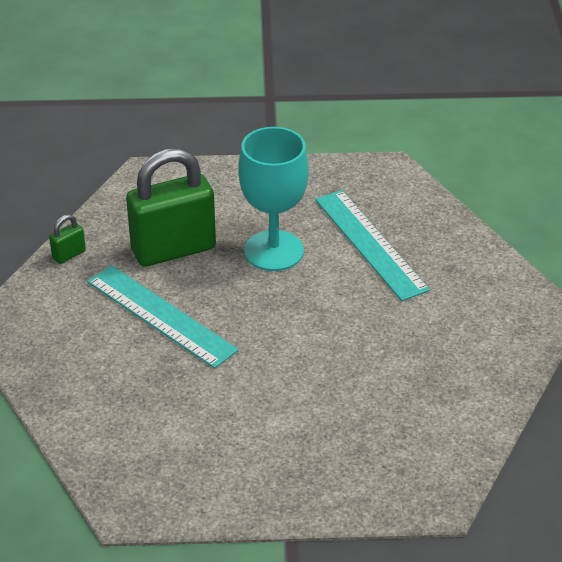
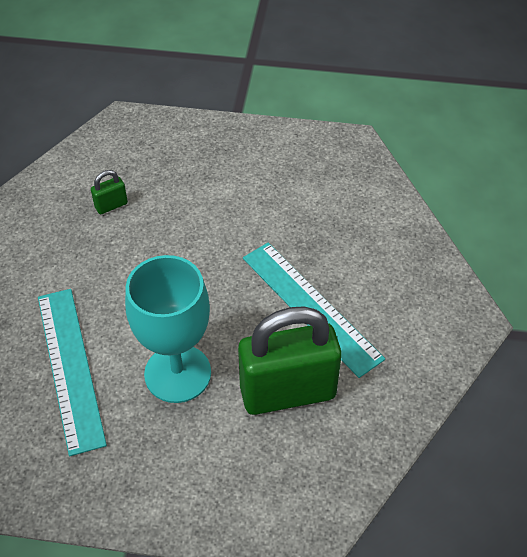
camera: 170 degrees left, 10 degrees up
green padlock [49,214,86,264] -> green padlock moved to [91,170,128,214]

